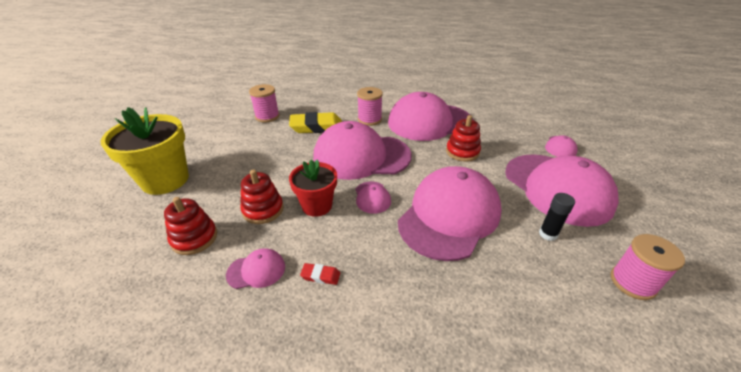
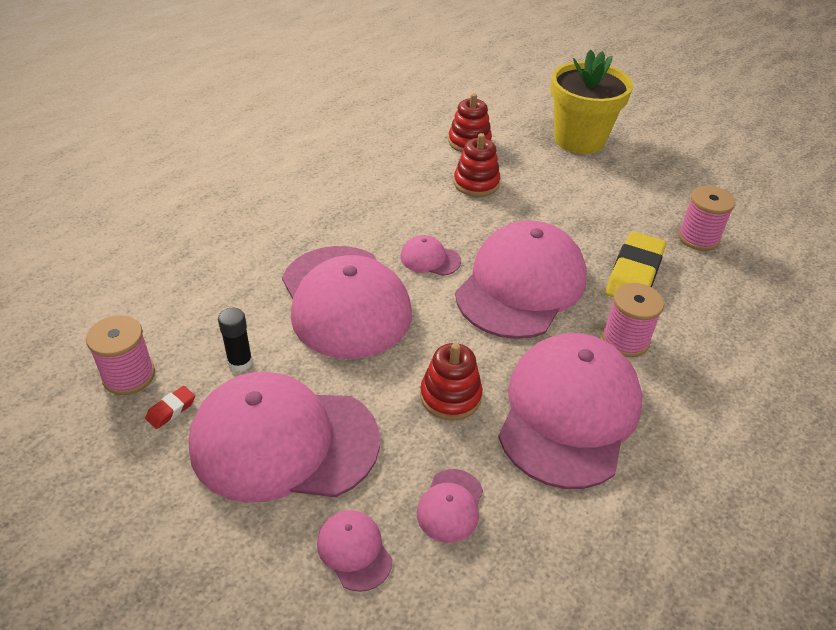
camera: 120 degrees right, 5 degrees up
pink cap [226,248,285,289] -> pink cap moved to [417,469,483,543]
red flower pot [289,159,337,217] -> none
red eraser [300,263,340,285] -> red eraser moved to [145,386,195,429]

